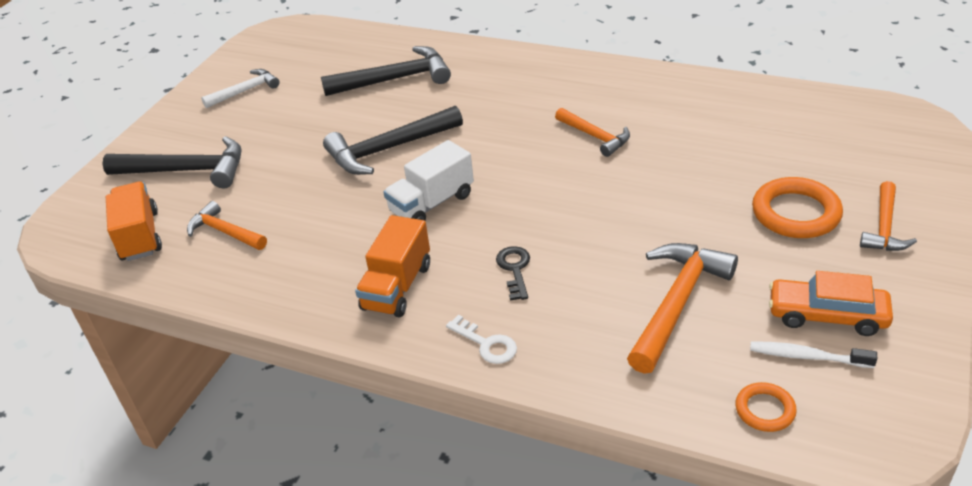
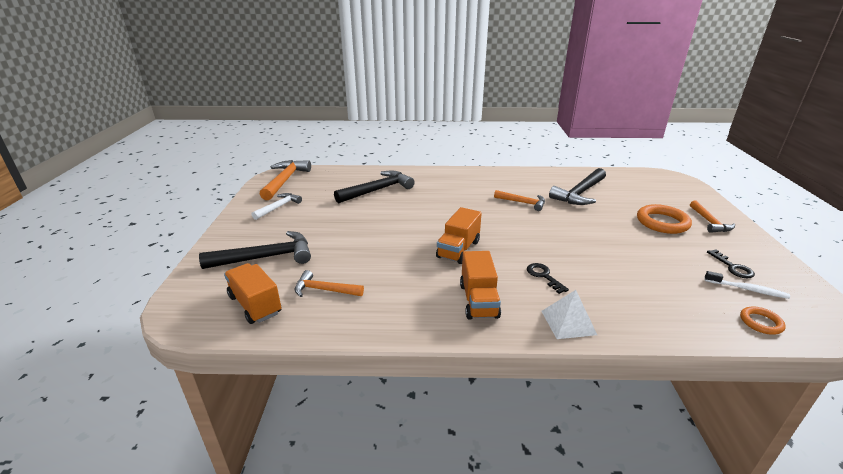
camera: 25 degrees left, 10 degrees down
black hammer [323,106,463,175] -> black hammer moved to [549,168,606,205]
white truck [383,140,474,221] -> orange truck [436,207,482,264]
white key [446,315,517,364] -> white pyramid [541,290,597,339]
orange hammer [627,243,738,374] -> orange hammer moved to [260,160,311,200]
white toothbrush [750,341,877,368] -> white toothbrush turned 150 degrees counterclockwise [704,271,790,299]
orange car [769,271,893,336] -> black key [707,250,755,278]

